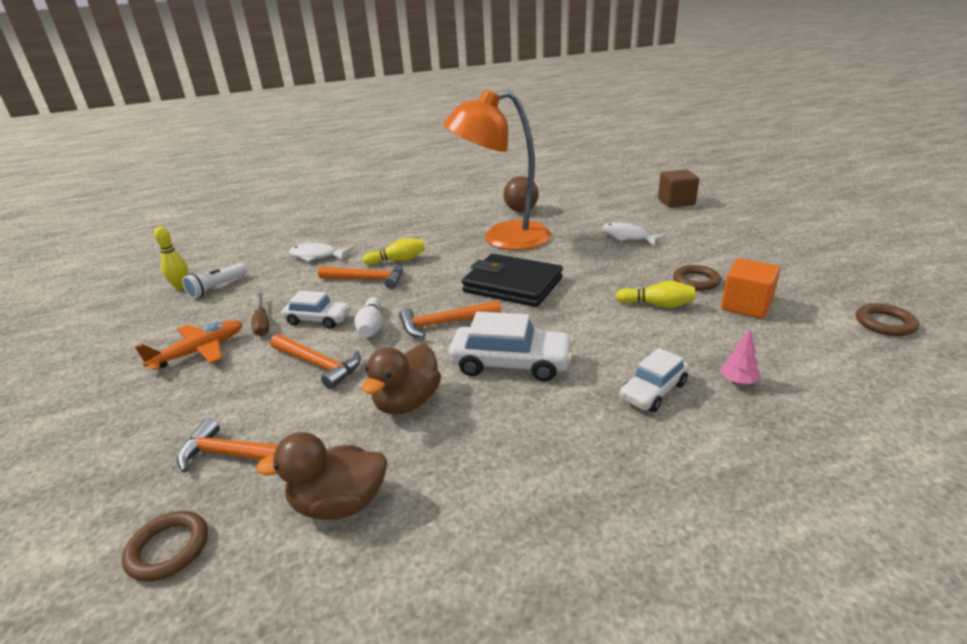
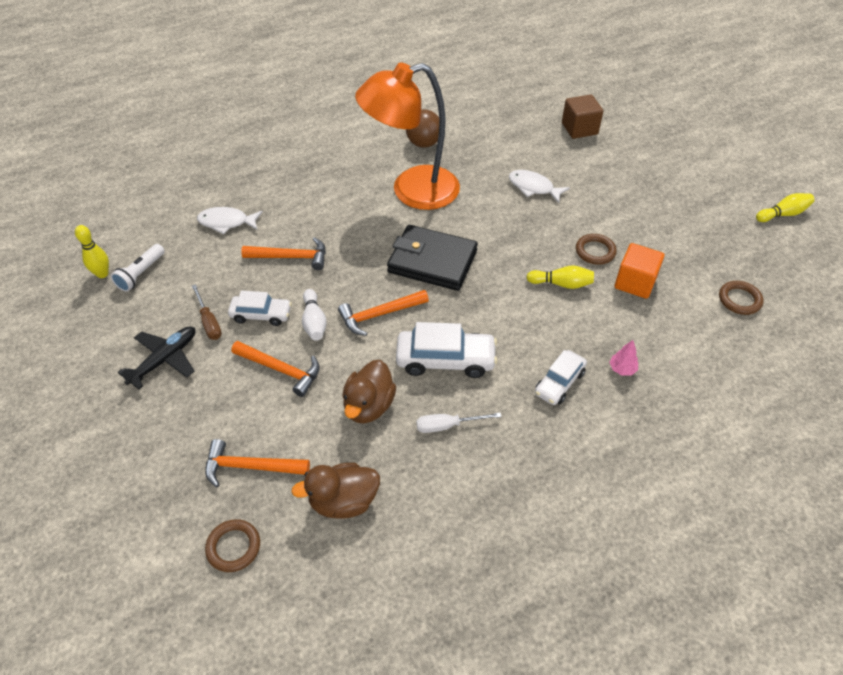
camera: 10 degrees left, 20 degrees up
orange plane [135,320,242,371] -> black plane [118,326,195,389]
yellow bowling pin [363,238,425,265] -> yellow bowling pin moved to [756,193,814,222]
none -> white screwdriver [416,413,502,433]

